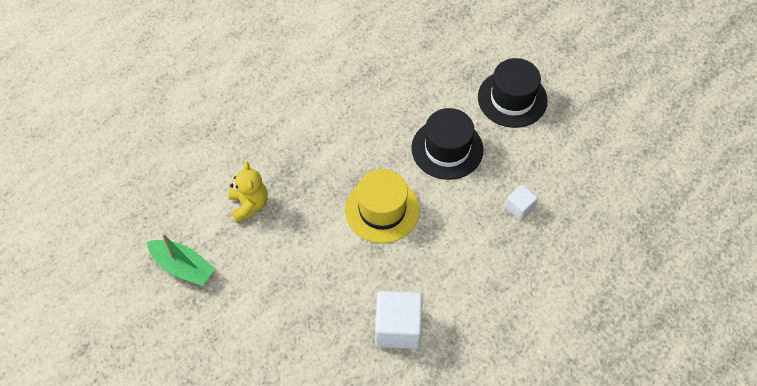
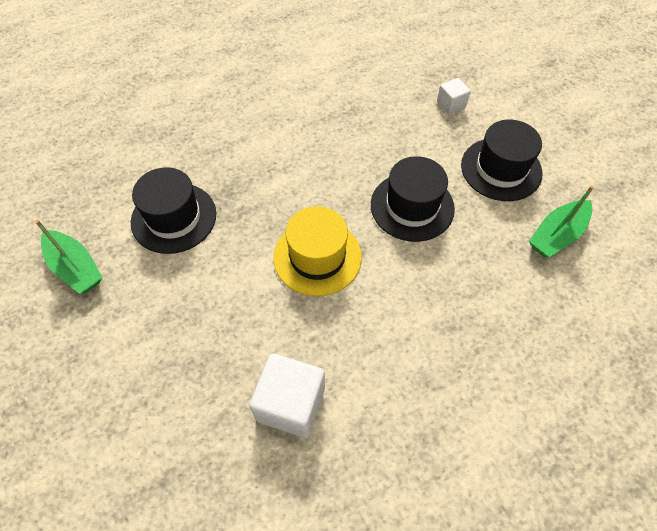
camera: 15 degrees right, 0 degrees up
yellow teddy bear [229,161,268,223] -> black hat [131,167,216,254]
white cube [505,185,538,221] -> white cube moved to [437,78,471,114]
none -> green boat [529,185,594,258]

